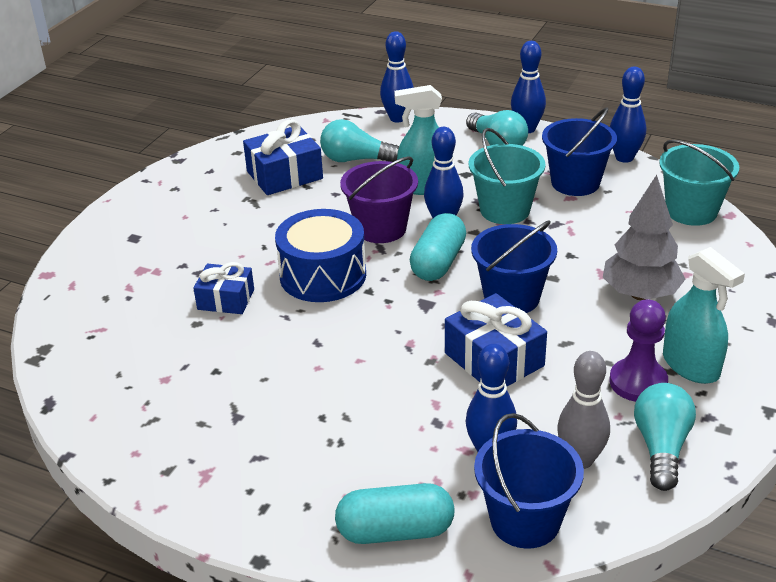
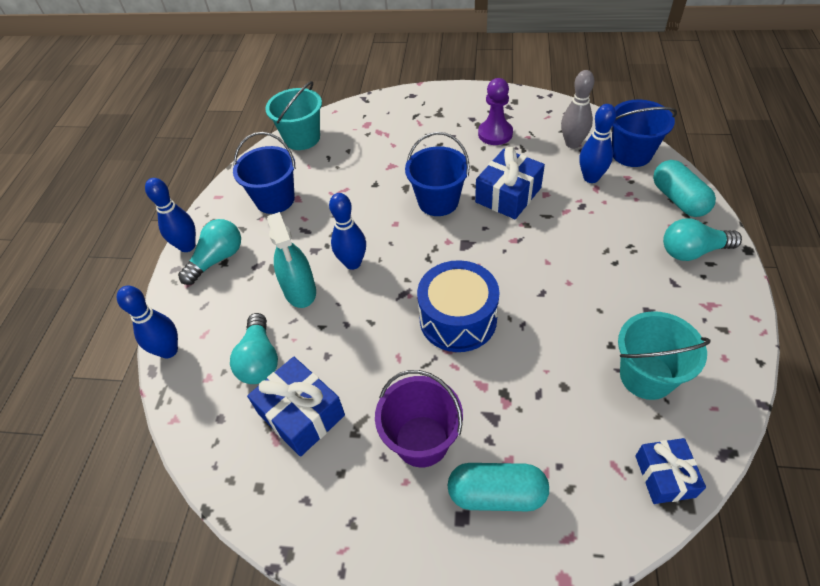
camera: 105 degrees left, 15 degrees up
blue gift [193,262,254,314] -> blue gift moved to [635,438,706,504]
purple bucket [340,156,418,243] -> purple bucket moved to [375,370,463,467]
turquoise capsule [410,213,466,281] -> turquoise capsule moved to [447,463,549,511]
turquoise bucket [469,128,546,224] -> turquoise bucket moved to [618,311,711,400]
grey tree [603,175,685,300] -> none
blue bowling pin [610,66,646,163] -> none
turquoise light bulb [634,383,696,491] -> turquoise light bulb moved to [663,218,742,261]
turquoise spray bottle [663,247,745,384] -> none

